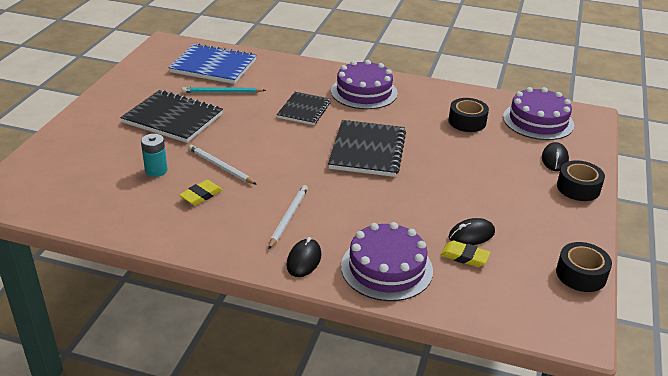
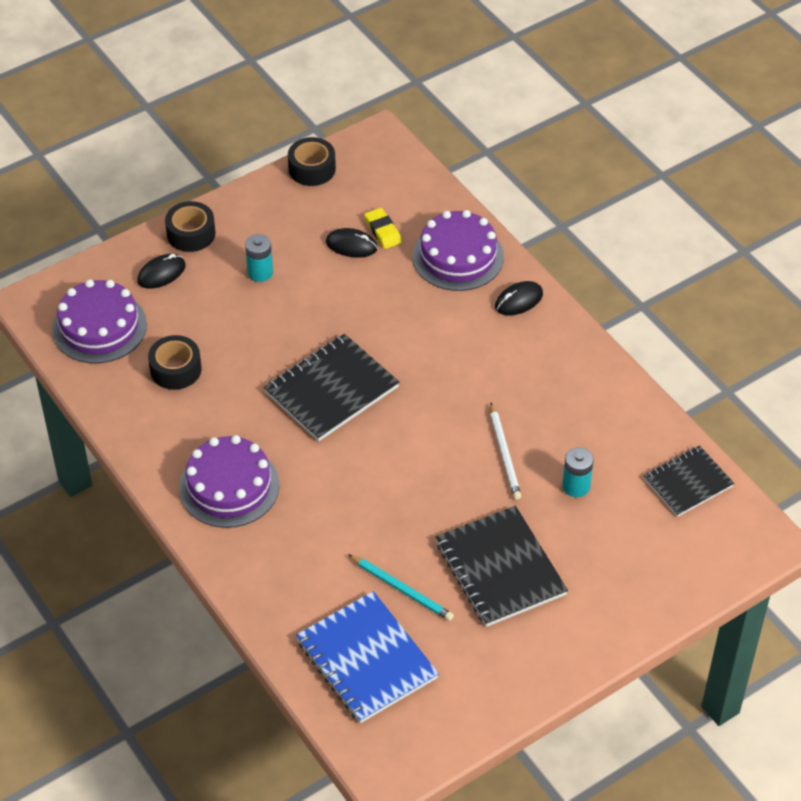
camera: 140 degrees left, 15 degrees up
yellow eraser [179,180,223,205] -> none
white pencil [268,185,308,249] -> none
black notebook [277,92,331,125] -> black notebook moved to [644,445,734,517]
none -> turquoise battery [245,234,273,282]

